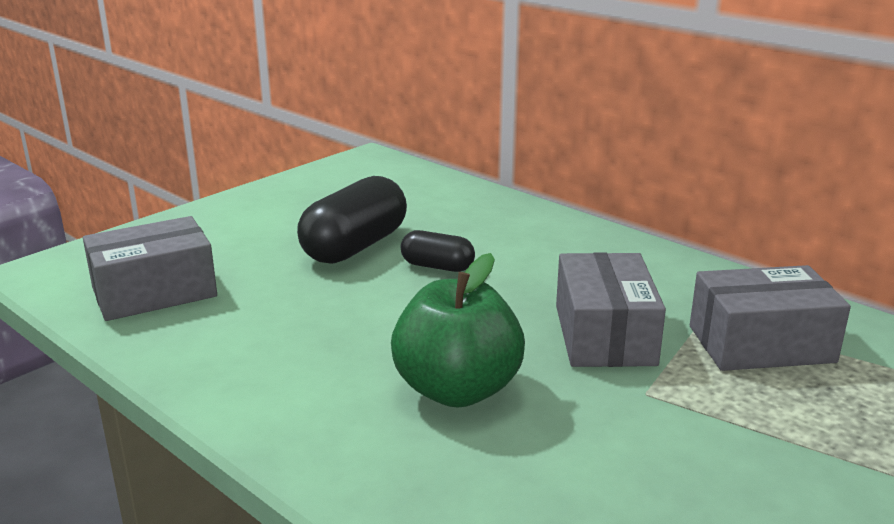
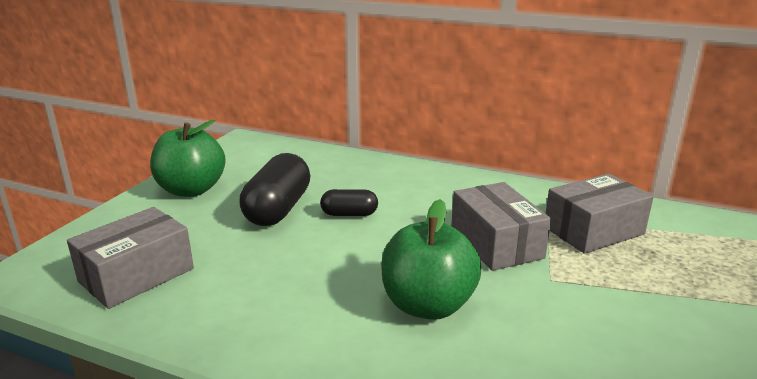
camera: 20 degrees left, 0 degrees up
none -> green apple [150,120,226,197]

